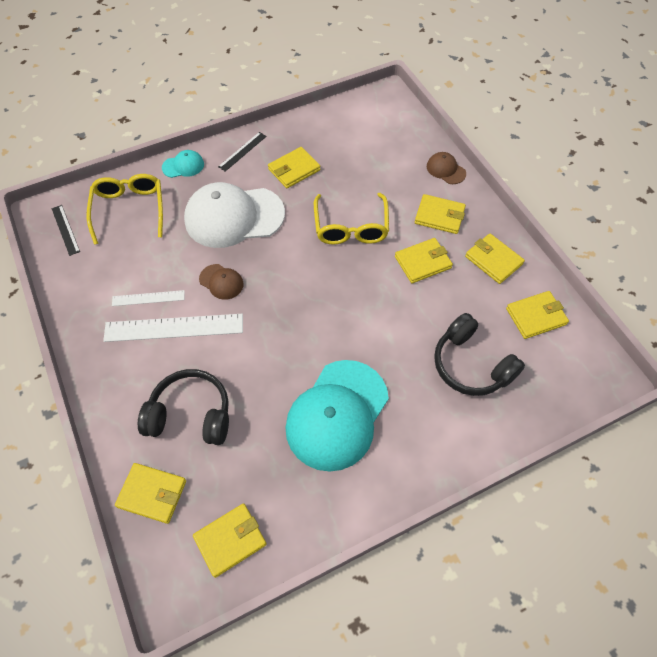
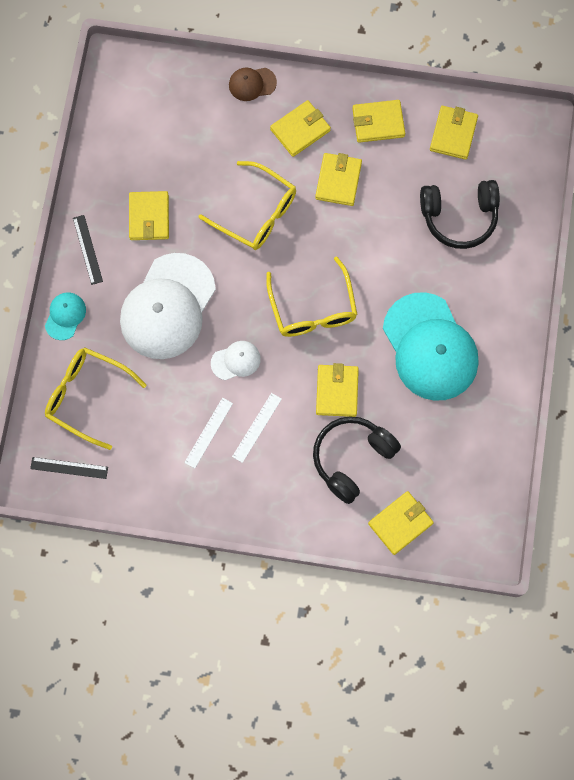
camera: 55 degrees left, 15 degrees up
white ruler [103,314,243,342] -> white ruler [232,393,282,463], size x0.54
yellow wallet [193,503,267,578] -> yellow wallet moved to [316,363,359,417]
brown cap [199,264,243,300] -> white cap [211,341,261,380]
none -> yellow glasses [266,256,358,337]

